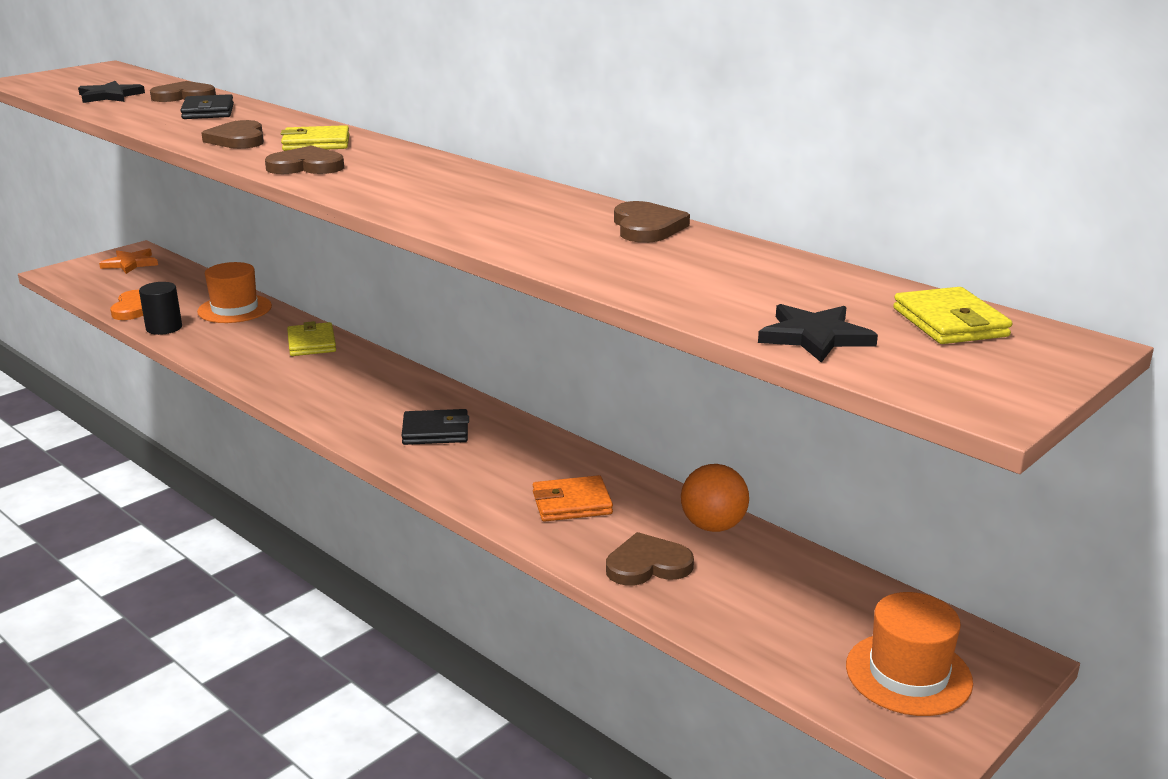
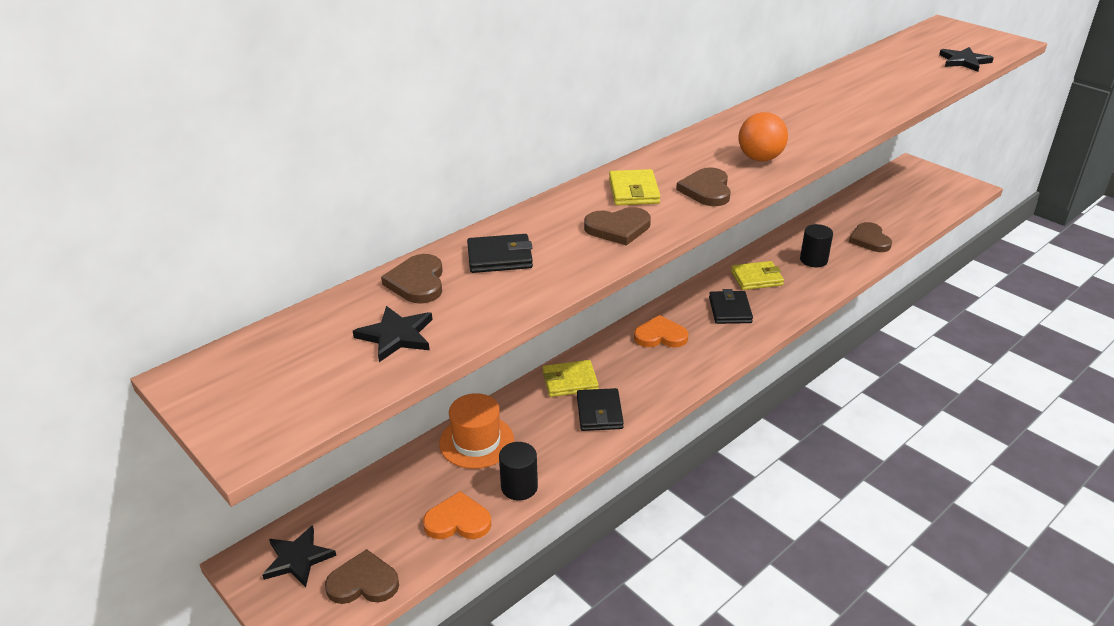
camera: 85 degrees left, 10 degrees up
orange star [99,249,158,274] -> black star [262,525,336,587]
orange wallet [533,475,613,522] -> black cylinder [800,224,833,267]
brown heart [614,201,690,243] -> brown heart moved to [325,549,399,604]
orange ball [681,464,749,532] -> orange ball moved to [739,112,788,162]
orange hat [846,592,973,716] -> none
yellow wallet [893,287,1012,344] -> yellow wallet moved to [731,261,784,290]
none -> black wallet [577,388,624,431]
none -> orange heart [634,315,688,347]

